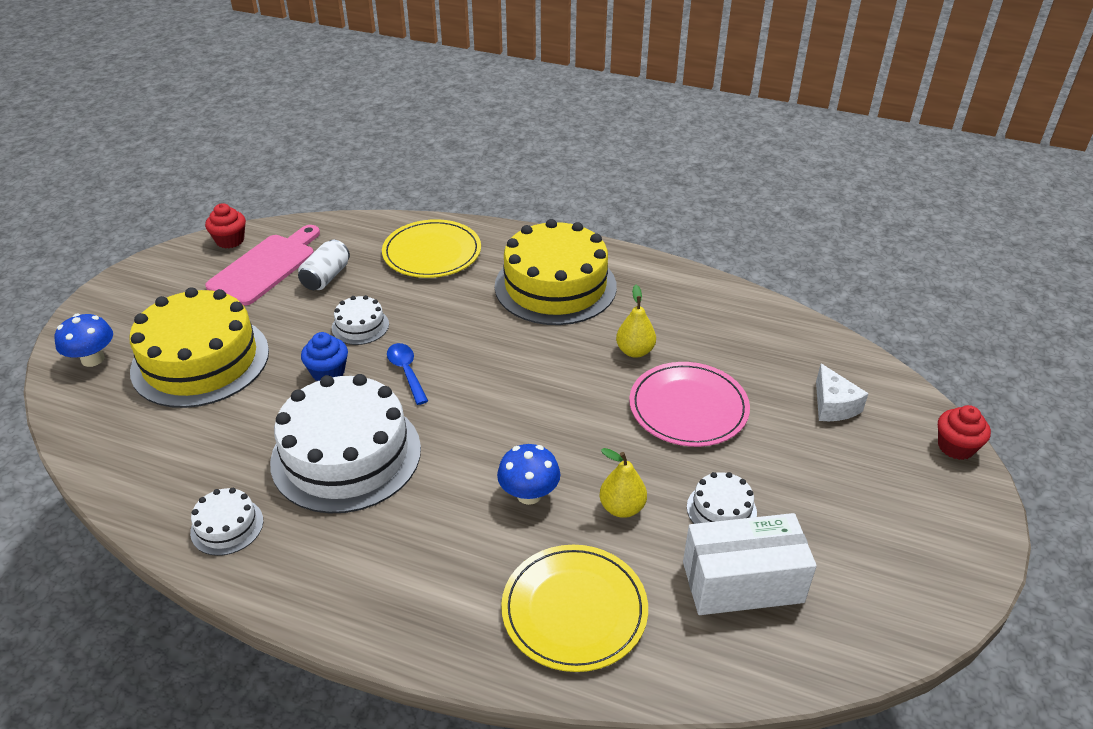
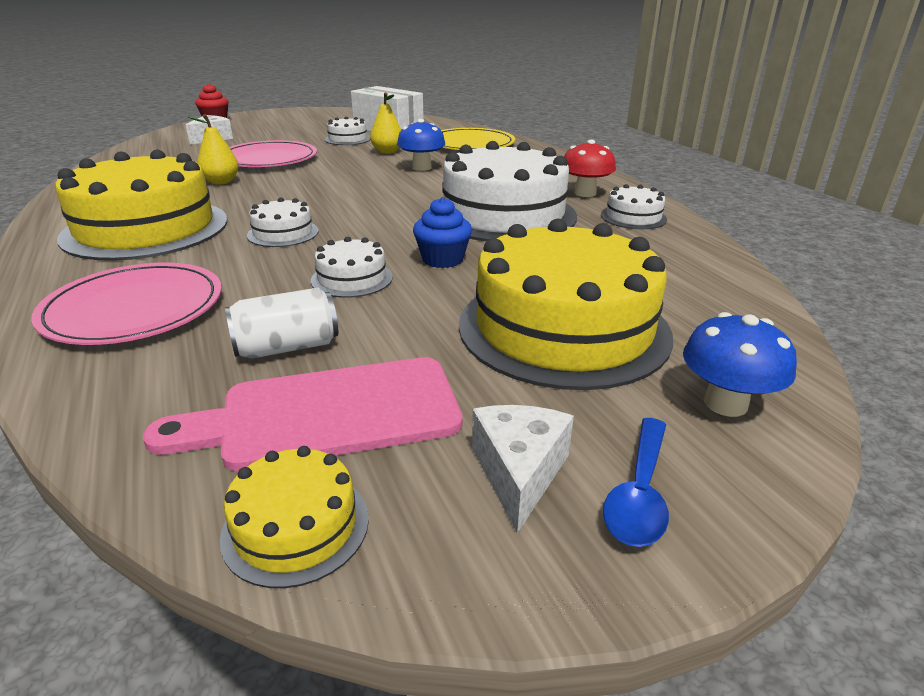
camera: 135 degrees left, 10 degrees down
red cupcake [205,203,246,249] -> yellow cake [220,446,369,588]
yellow plate [382,219,481,278] -> pink plate [31,263,222,345]
blue spoon [387,343,428,405] -> blue spoon moved to [603,418,669,547]
none -> white cake [247,198,319,247]
none -> white cheese [472,405,574,533]
none -> red mushroom [564,139,616,197]

